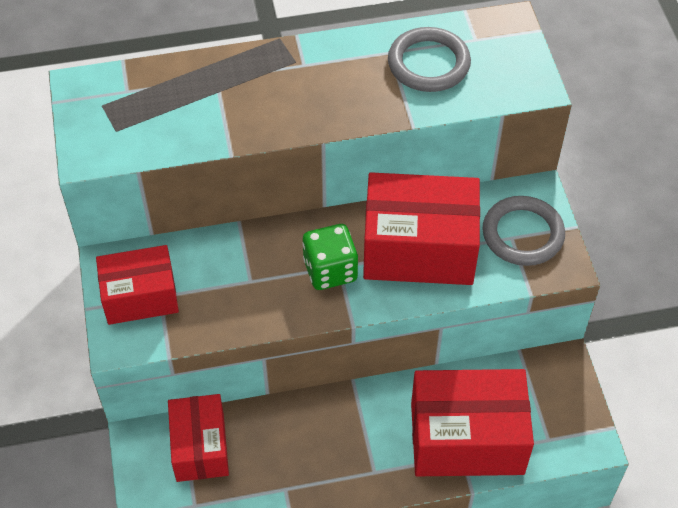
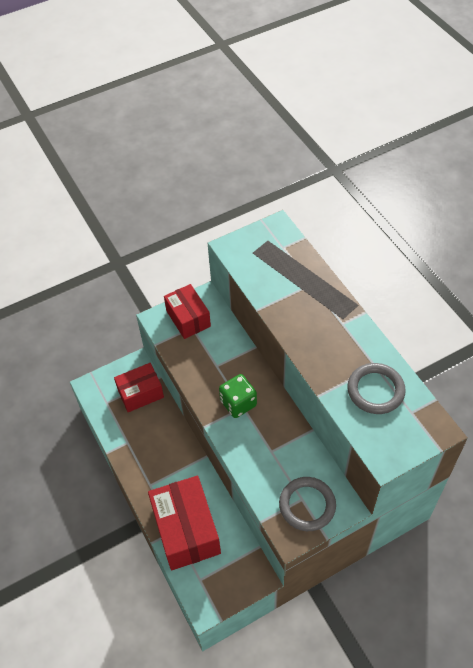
camera: 75 degrees right, 0 degrees up
red box [363,172,480,285] -> none

